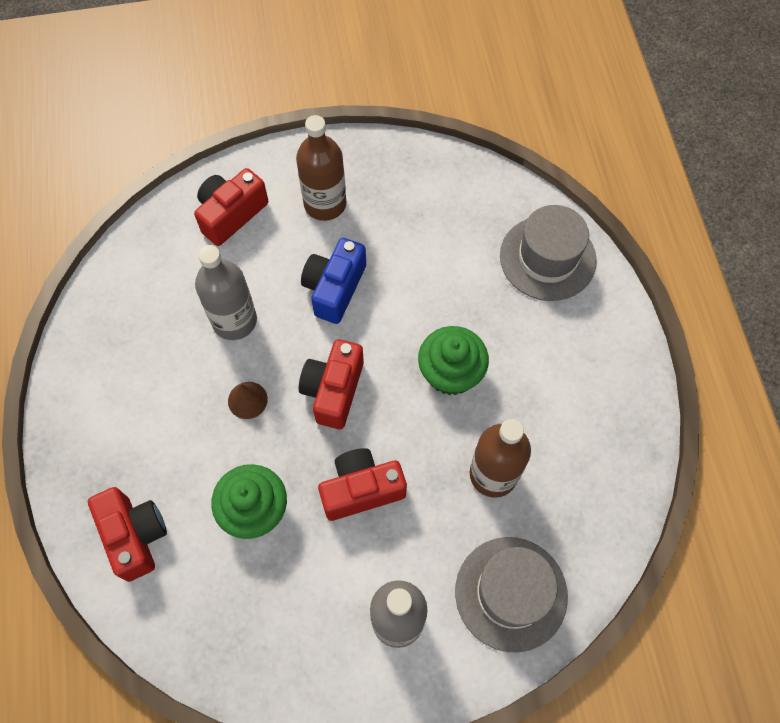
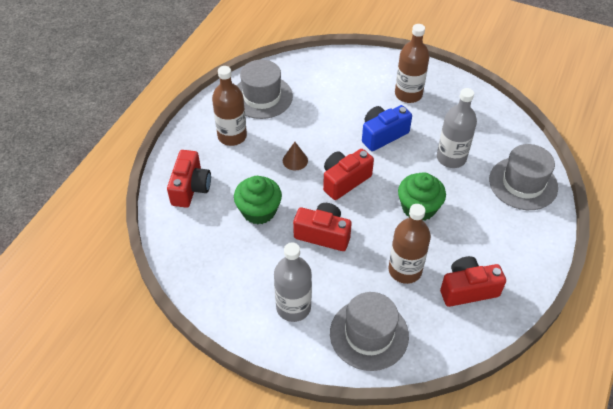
camera: 35 degrees right, 15 degrees down
red camera [194,168,268,246] -> red camera moved to [440,256,506,307]
grey bottle [195,245,257,340] -> grey bottle moved to [437,88,477,168]
none -> brown bottle [212,66,247,146]
none -> grey hat [236,60,293,119]

